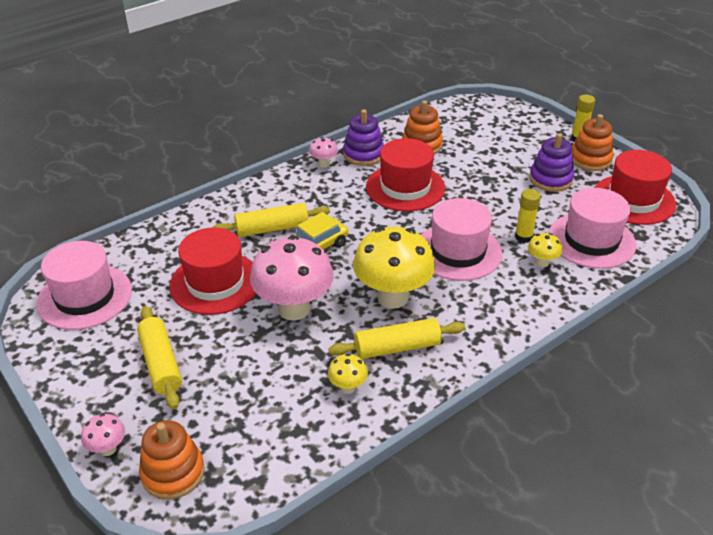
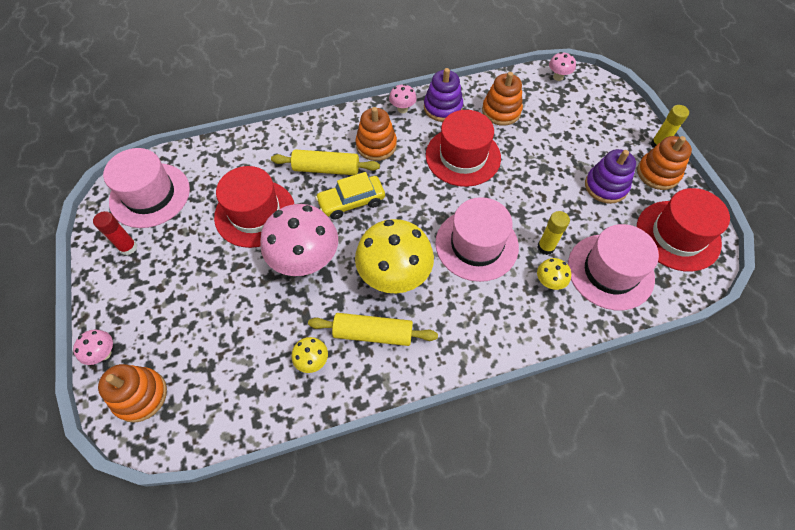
camera: 20 degrees right, 20 degrees up
yellow rolling pin [137,306,182,409] -> none
none -> red glue stick [93,211,137,255]
none -> orange stacking toy [356,107,397,161]
none -> pink mushroom [549,52,576,81]

